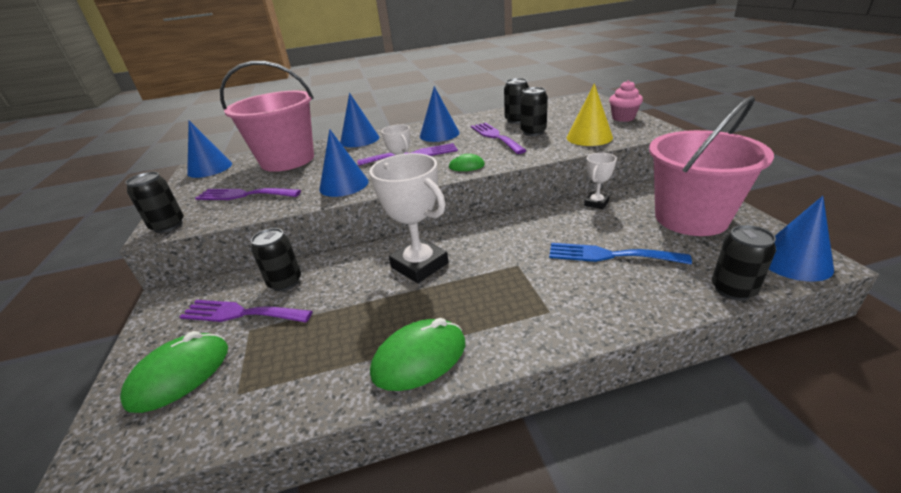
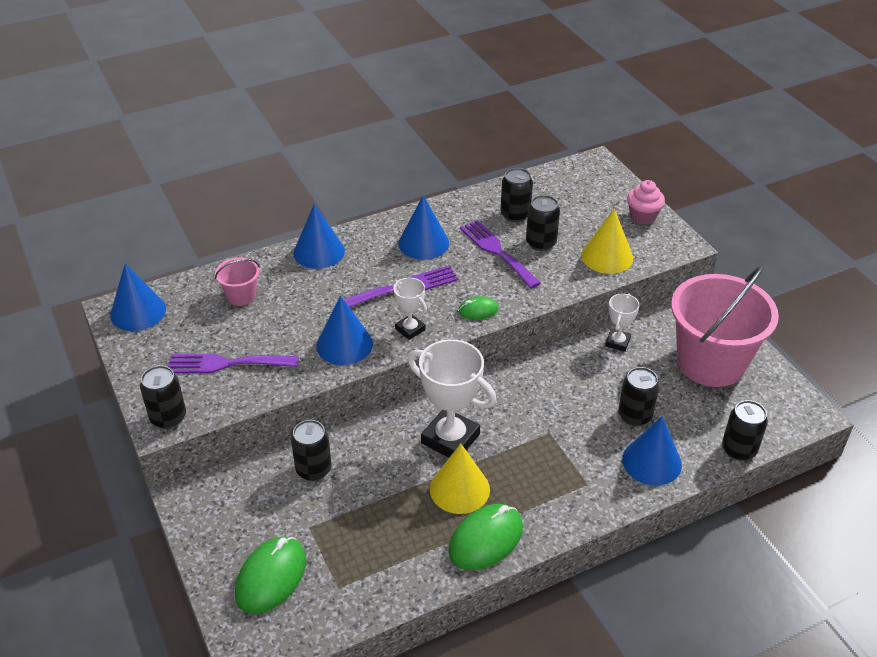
camera: 15 degrees left, 10 degrees up
purple fork [180,300,313,323] -> none
pink bucket [220,61,314,172] -> pink bucket [215,258,260,306], size x0.43
blue fork [549,243,692,264] -> black can [618,367,659,426]
blue cone [769,196,834,282] -> blue cone moved to [622,416,682,486]
none -> yellow cone [430,444,490,514]

